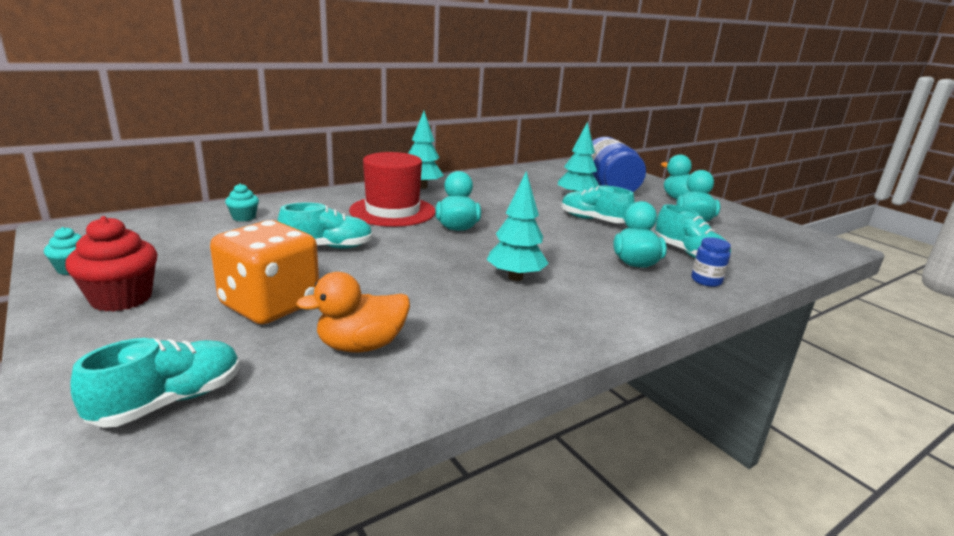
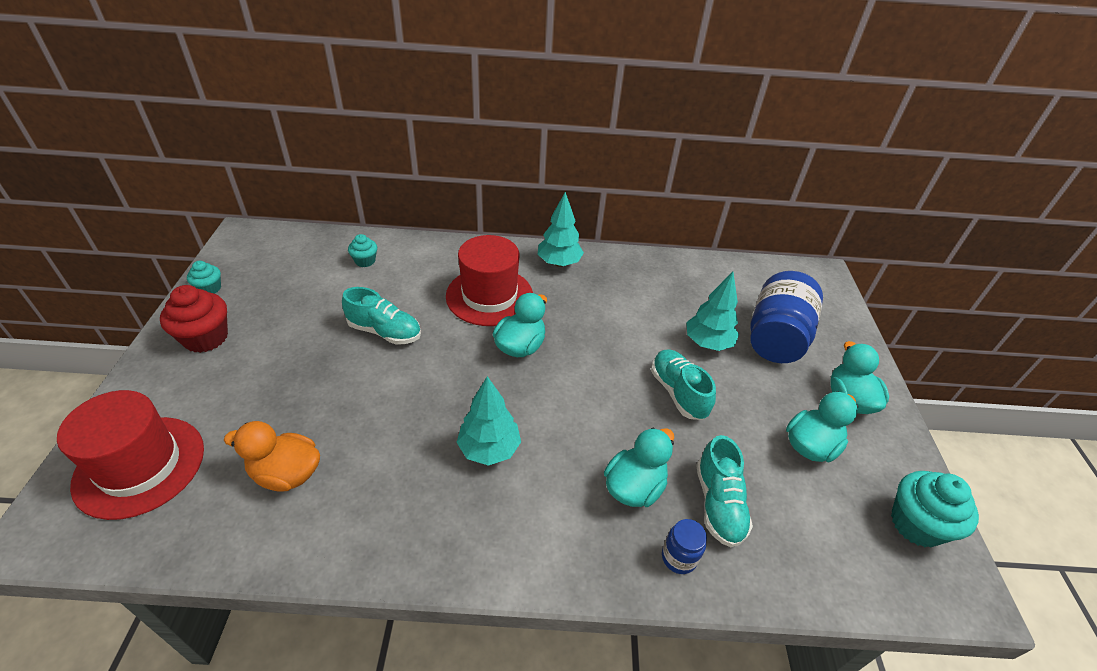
camera: 35 degrees right, 20 degrees up
turquoise shoe [70,338,240,428] -> red hat [57,390,204,520]
orange dice [210,220,319,324] -> none
none -> turquoise cupcake [891,471,979,547]

